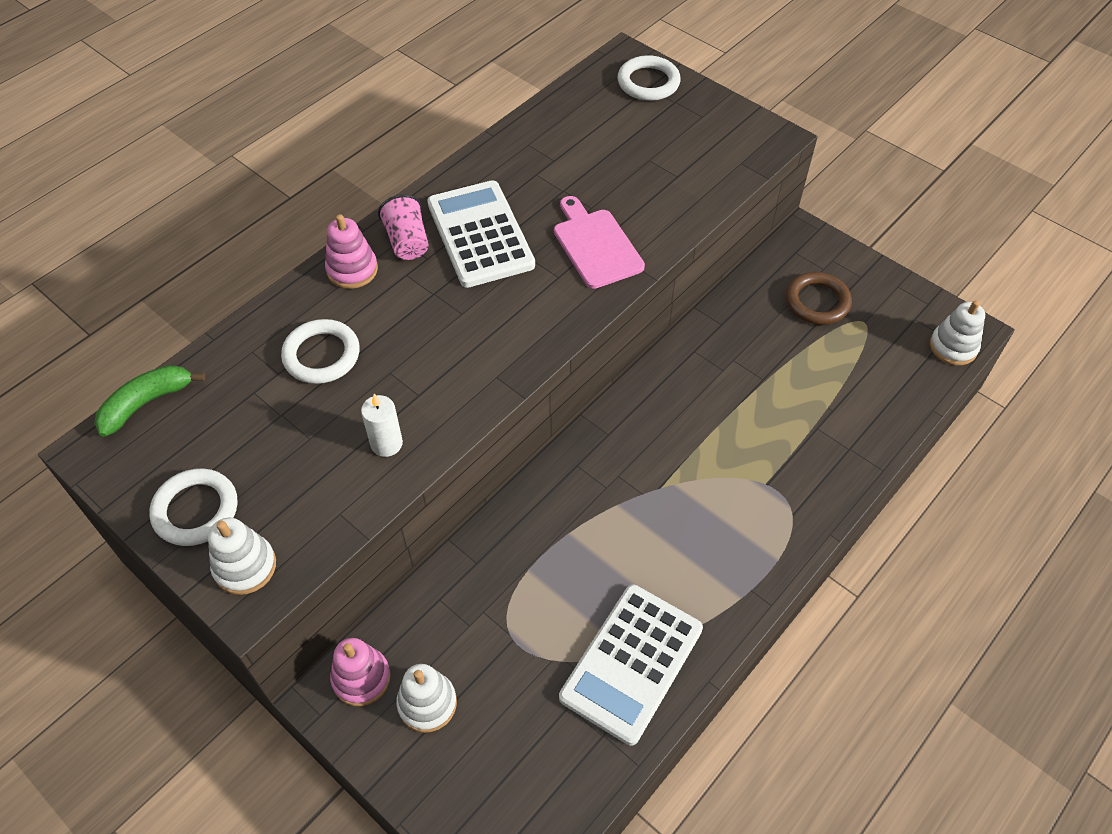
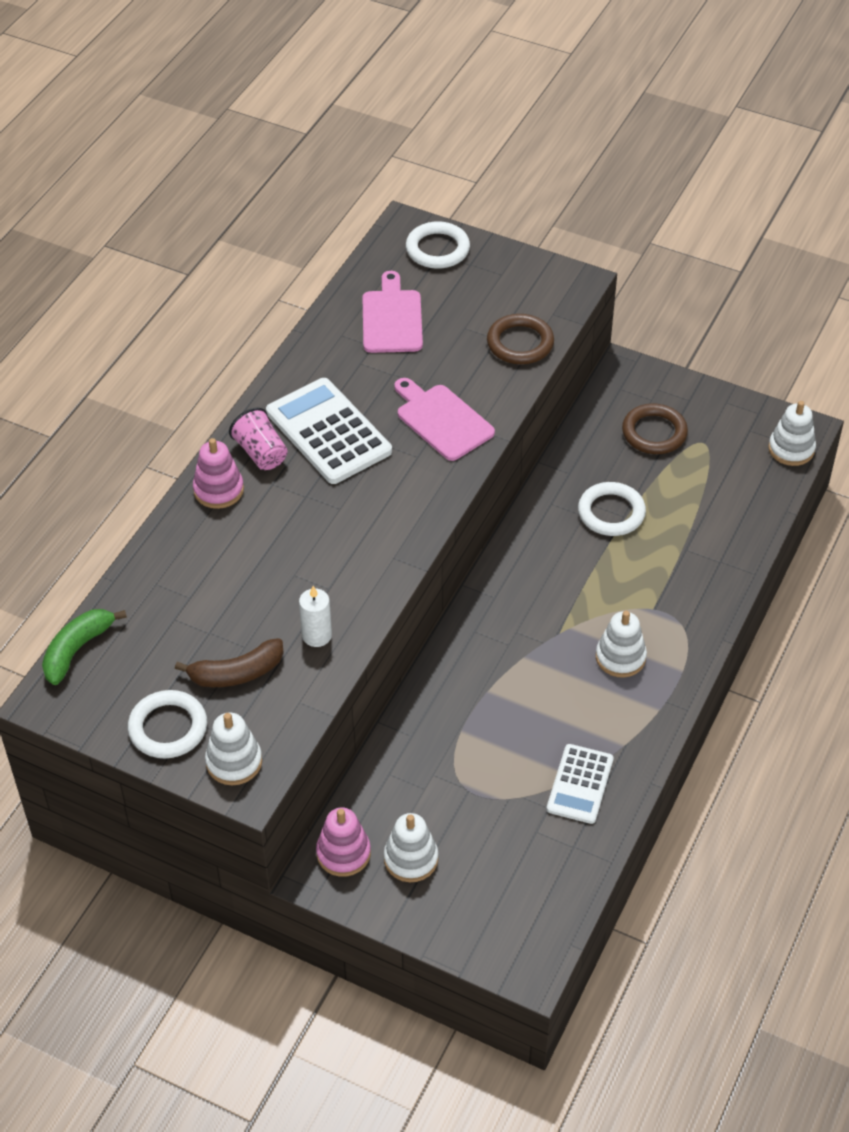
camera: 15 degrees left, 5 degrees down
white ring [281,319,360,384] -> white ring moved to [578,482,646,536]
white calculator [559,584,703,746] -> white calculator [546,744,614,824], size x0.62
none -> brown banana [175,638,284,687]
none -> pink cutting board [362,271,423,353]
none -> brown ring [487,314,554,364]
none -> white stacking toy [596,611,647,678]

